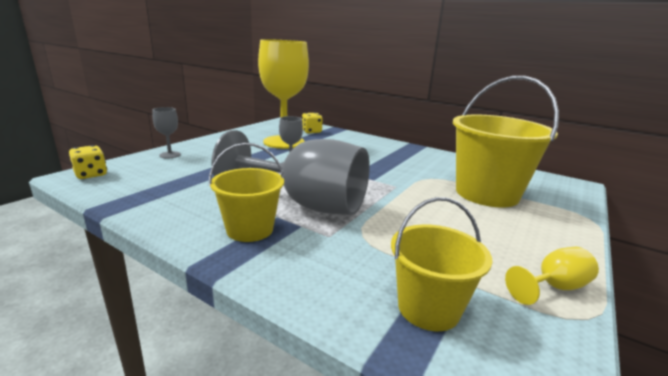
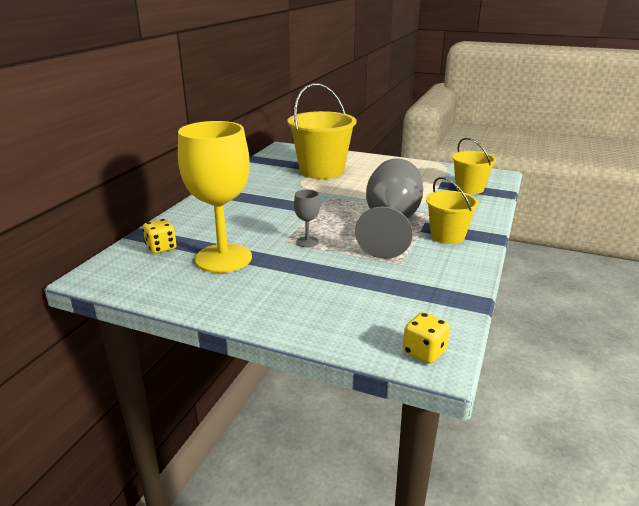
camera: 100 degrees left, 5 degrees up
grey goblet [152,107,181,159] -> none
yellow goblet [505,247,599,305] -> none

